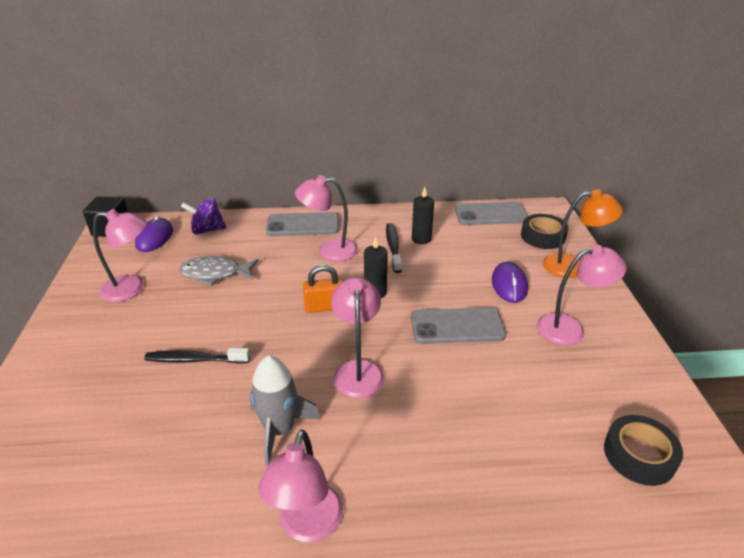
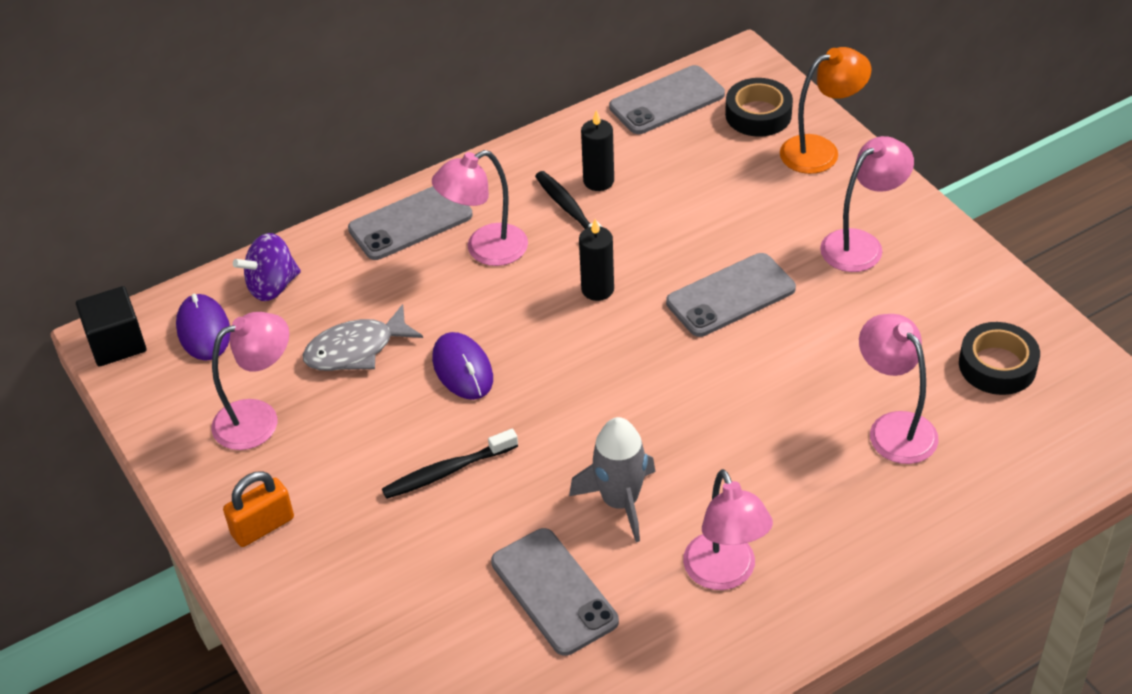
camera: 25 degrees left, 10 degrees up
orange padlock [303,265,343,313] -> orange padlock moved to [223,471,294,547]
pink lamp [331,277,384,398] -> pink lamp moved to [859,314,939,464]
purple mouse [492,262,528,303] -> purple mouse moved to [432,332,493,400]
none -> grey phone [491,528,619,656]

